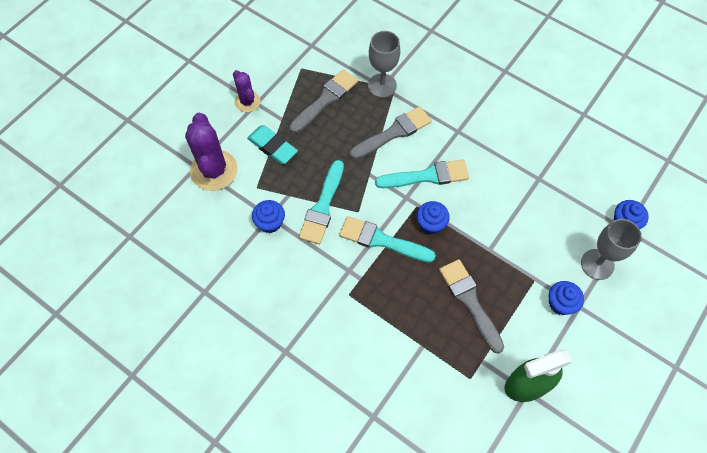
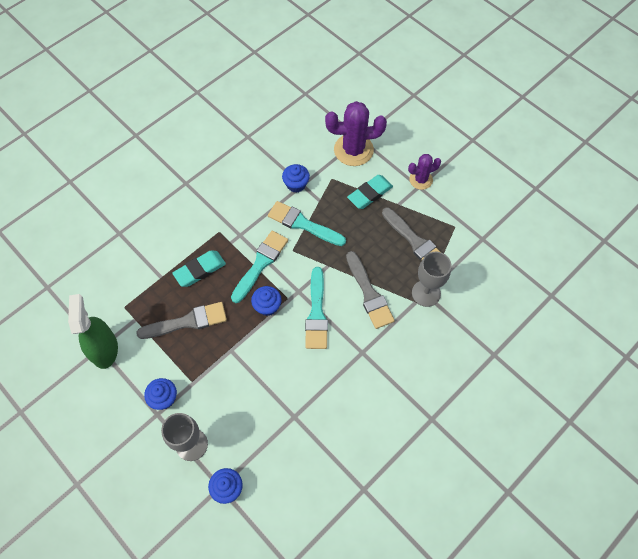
camera: 100 degrees right, 0 degrees up
none -> turquoise eraser [172,250,226,287]

